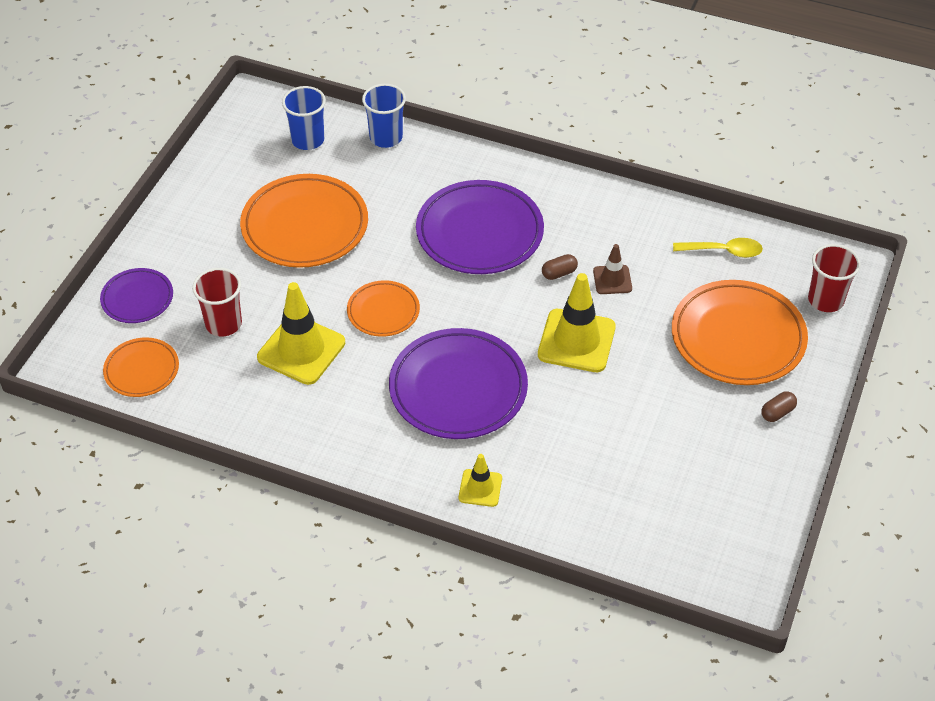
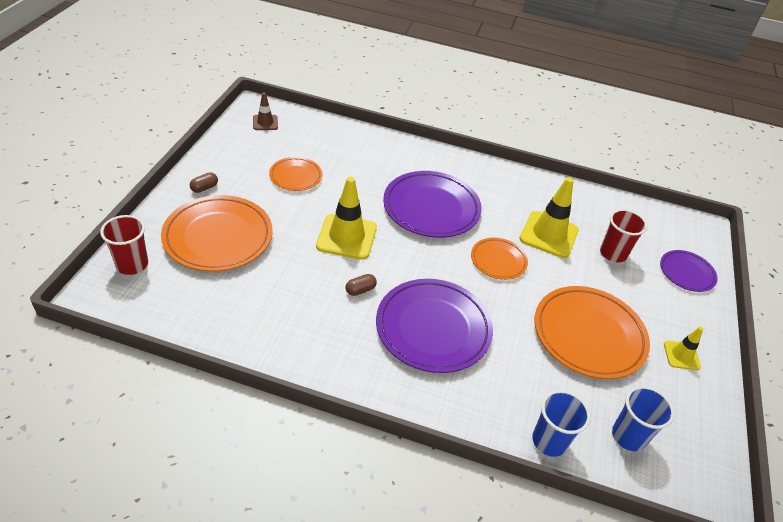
camera: 170 degrees right, 5 degrees down
orange plate [103,337,179,397] -> orange plate moved to [269,157,322,191]
yellow traffic cone [459,454,502,507] -> yellow traffic cone moved to [664,327,703,370]
brown traffic cone [593,244,632,294] -> brown traffic cone moved to [253,92,278,130]
yellow spoon [673,238,763,258] -> none

